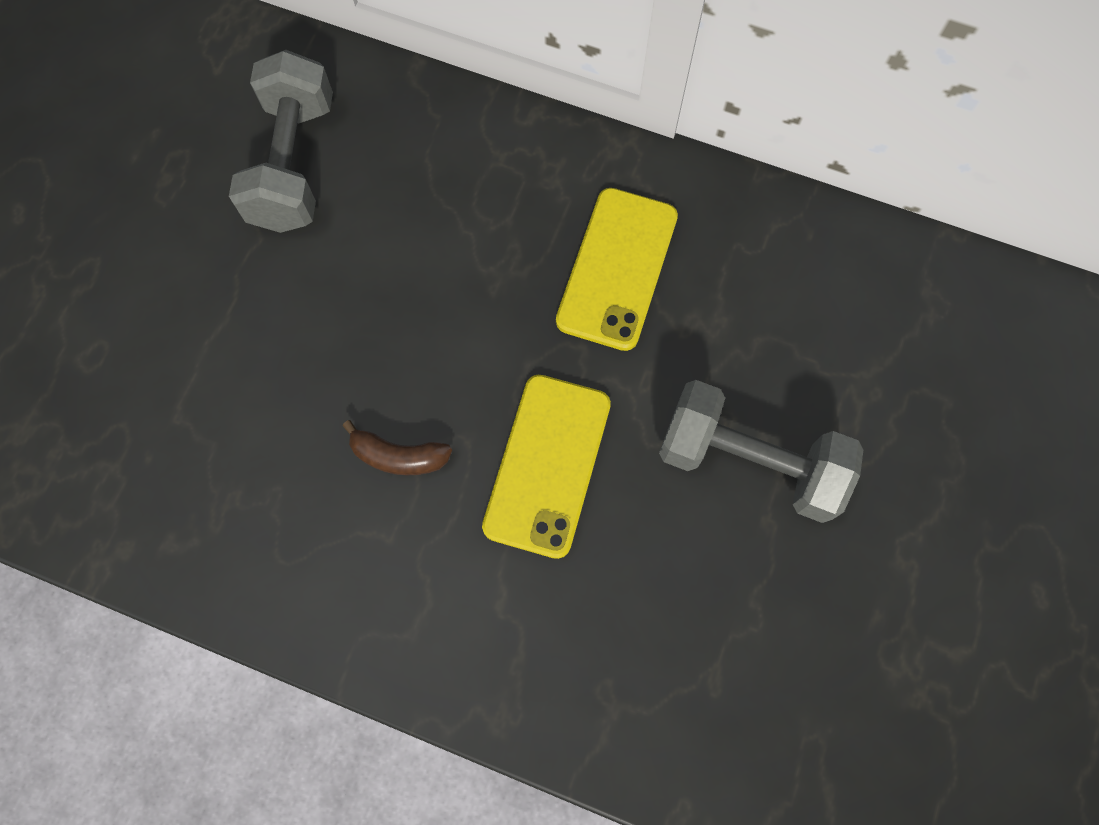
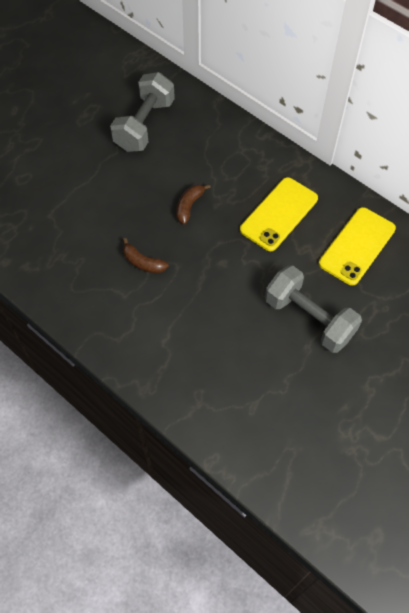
camera: 20 degrees right, 10 degrees down
yellow phone [482,375,611,559] -> yellow phone moved to [319,207,396,285]
none -> brown banana [176,184,211,224]

